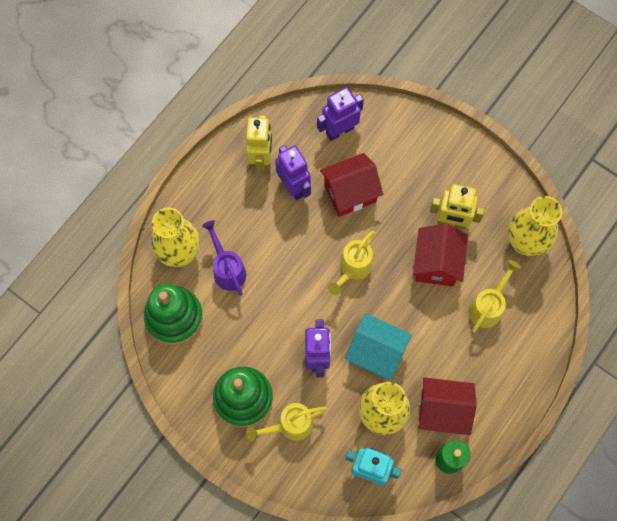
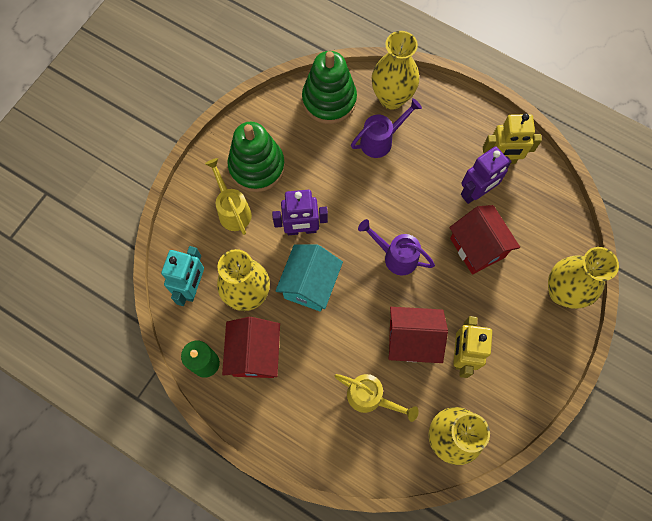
camera: 85 degrees right, 0 degrees up
purple robot [317,87,364,141] -> none
yellow watering can [328,231,375,295] -> purple watering can [358,219,435,275]
none -> yellow vase [548,247,619,309]

